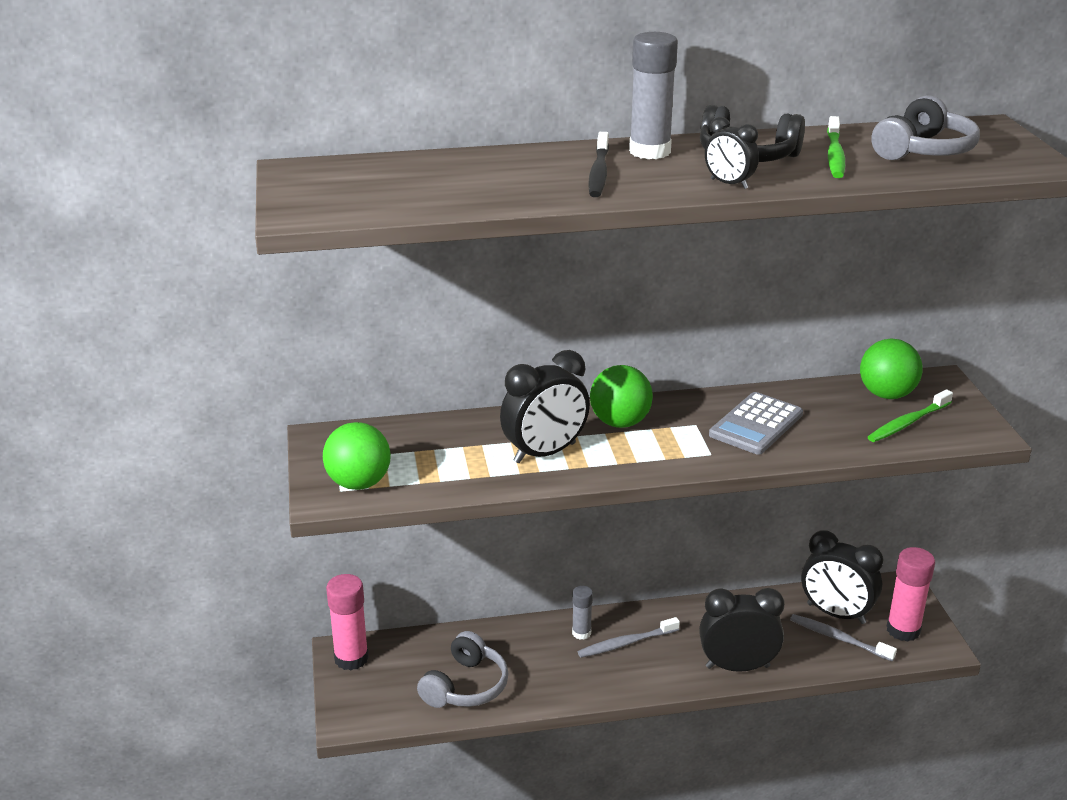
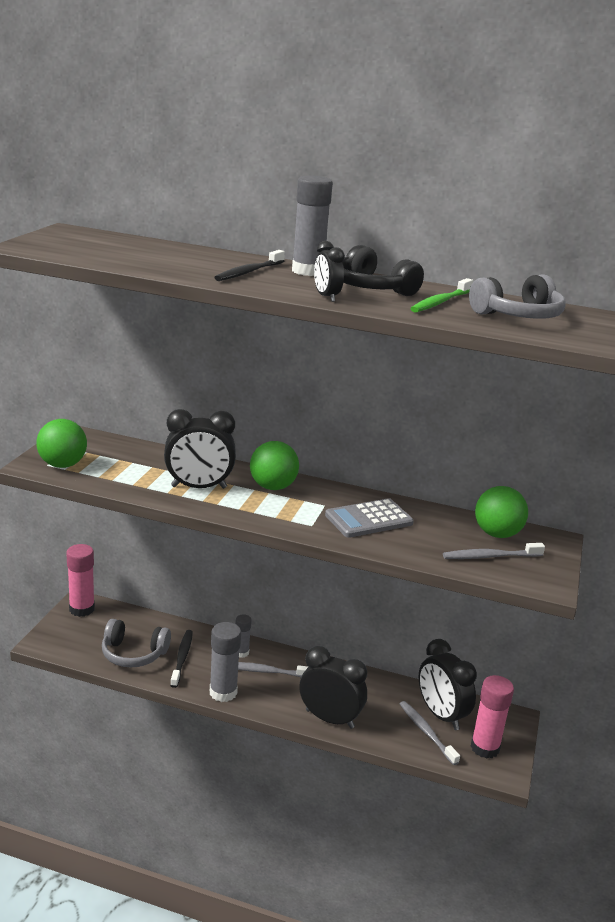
camera: 25 degrees right, 5 degrees down
grey headphones [417,631,509,708] -> grey headphones turned 45 degrees clockwise [102,619,171,667]
green toothbrush [868,389,953,442] -> grey toothbrush [443,543,545,559]
none -> black toothbrush [170,630,193,688]
none -> grey glue stick [210,622,241,702]

